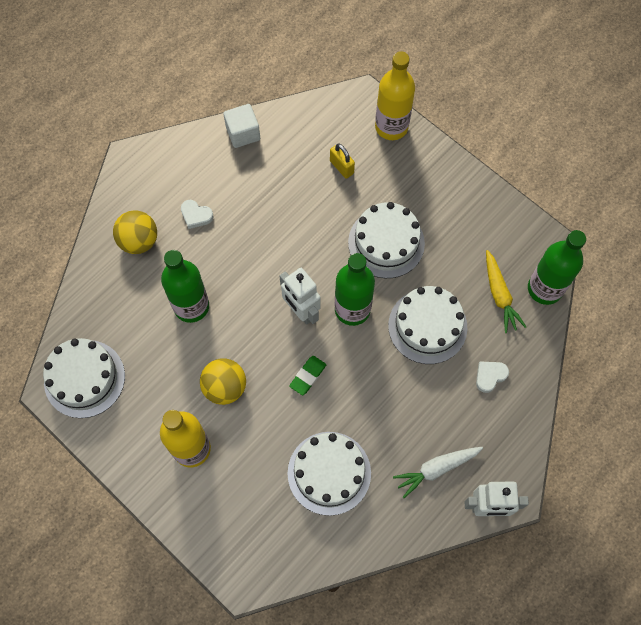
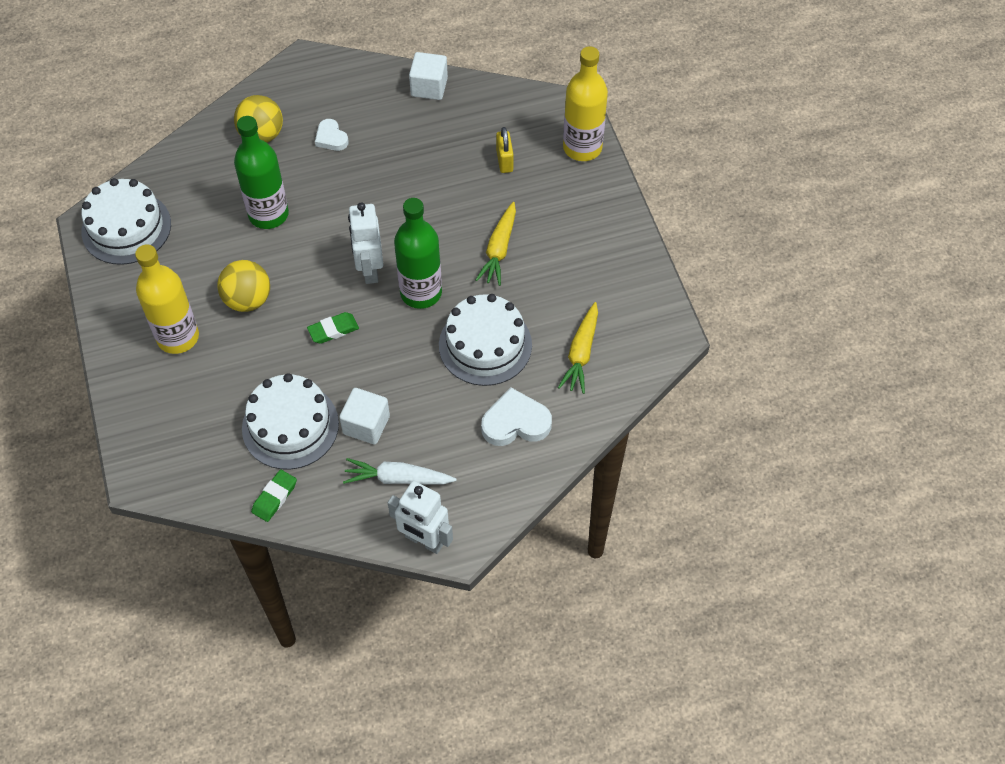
camera: 30 degrees right, 10 degrees down
white cake [348,202,425,278] -> yellow carrot [476,202,516,286]
white heart [476,362,509,393] -> white heart [481,387,552,446], size x1.63
green bottle [528,230,586,305] -> none
none -> green eraser [251,470,297,522]
none -> white cube [339,388,390,444]

